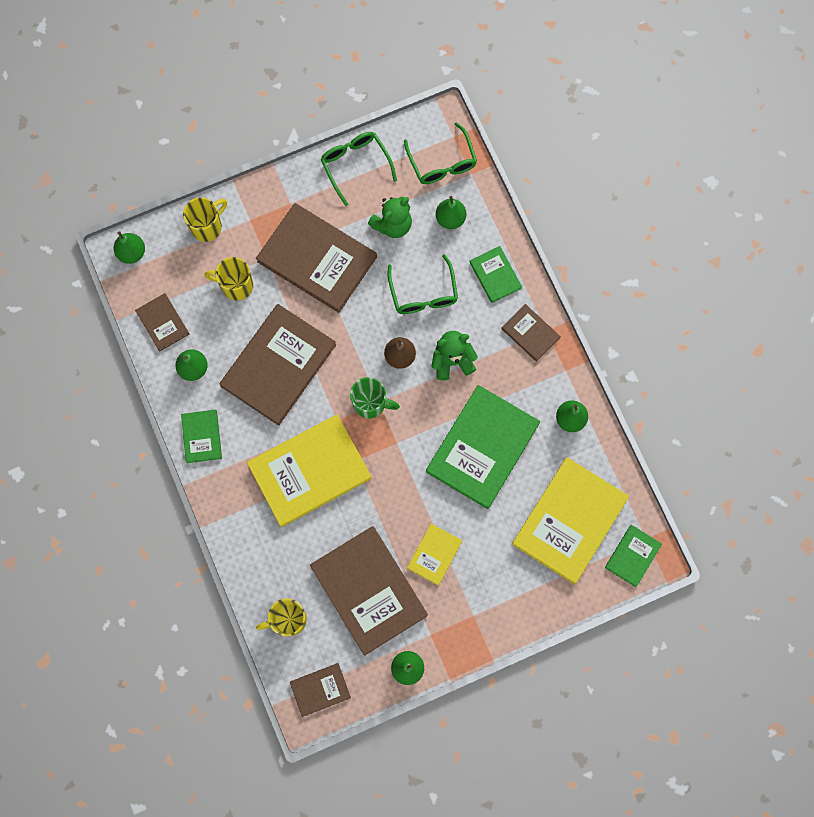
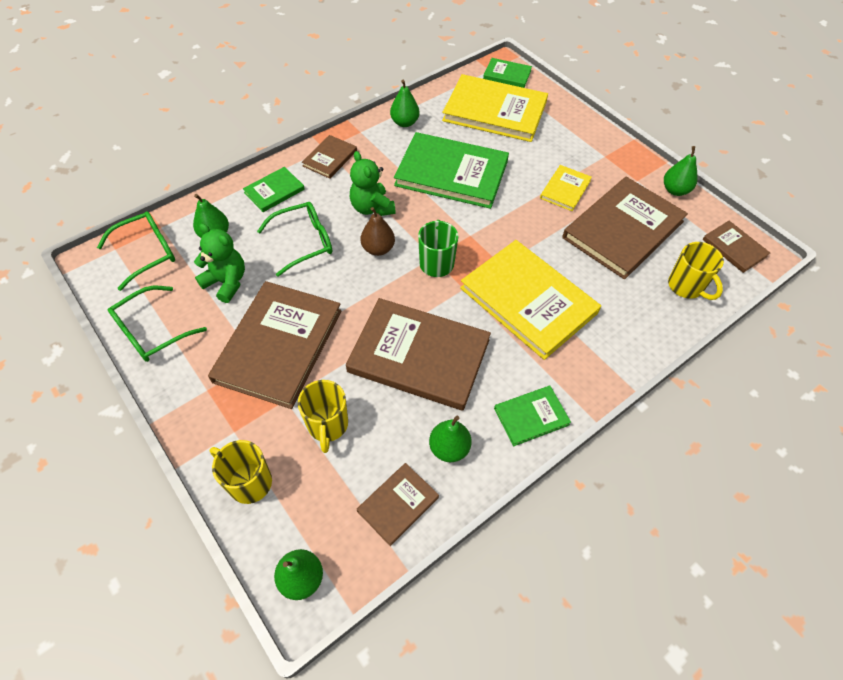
camera: 105 degrees left, 20 degrees down
yellow book [407,524,462,585] -> yellow book turned 75 degrees counterclockwise [540,165,592,211]

